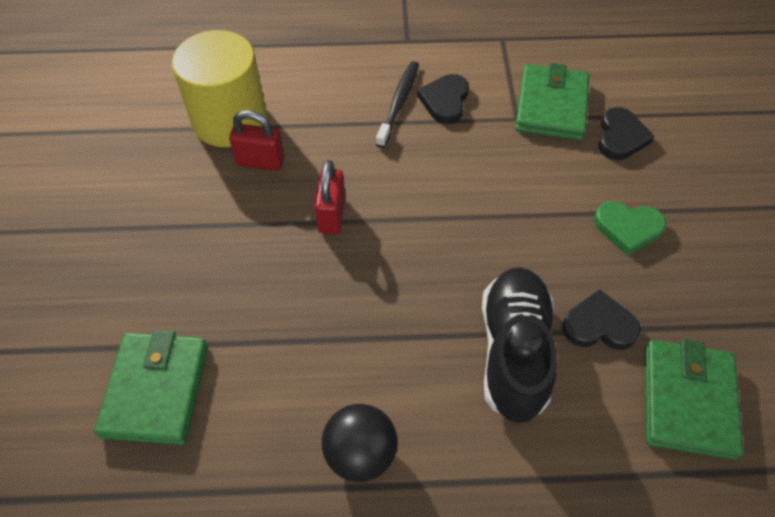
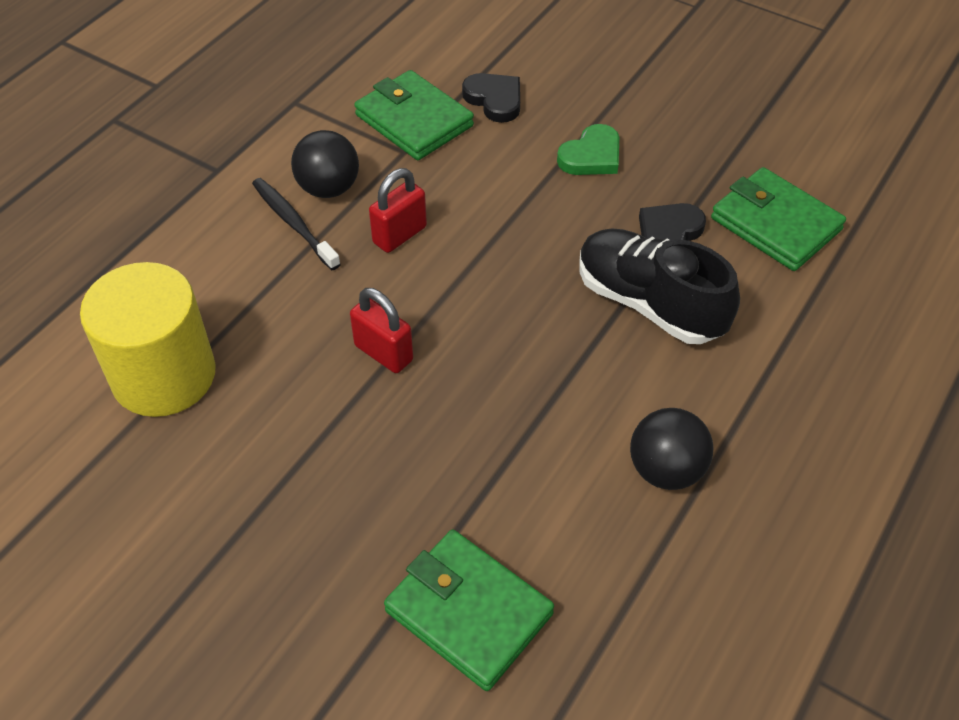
camera: 55 degrees left, 5 degrees down
red padlock [229,110,285,171] -> red padlock moved to [369,168,427,253]
black heart [417,74,469,124] -> black ball [291,130,359,198]

